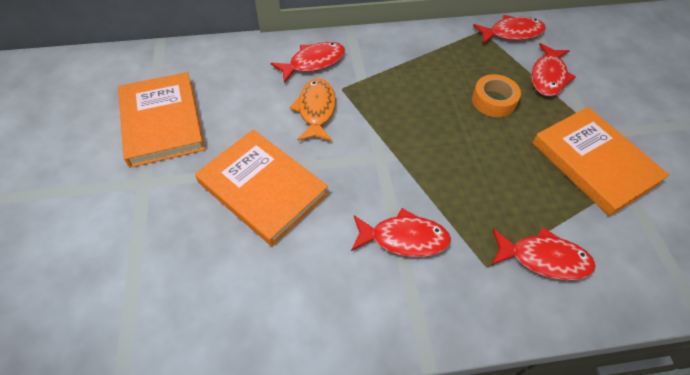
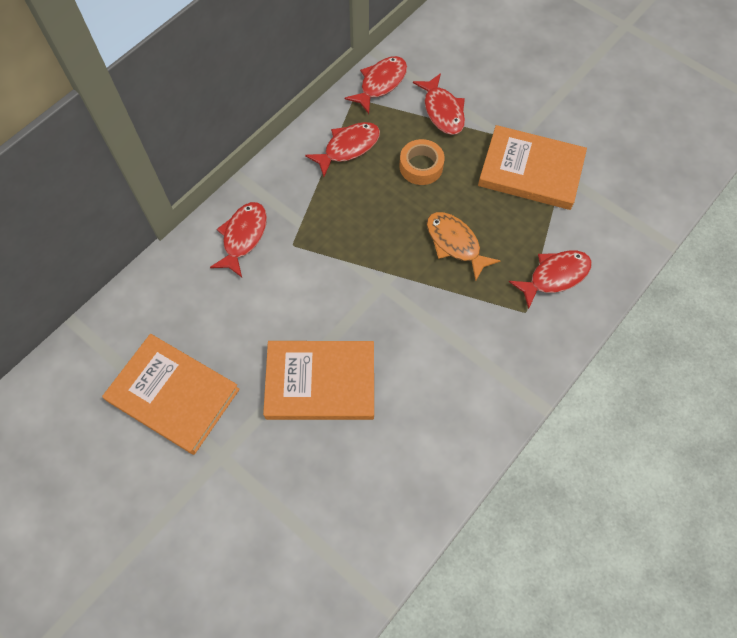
camera: 40 degrees left, 10 degrees up
orange fish [290,78,336,141] -> orange fish moved to [427,212,501,281]
red fish [351,208,451,257] -> red fish moved to [305,122,380,177]

